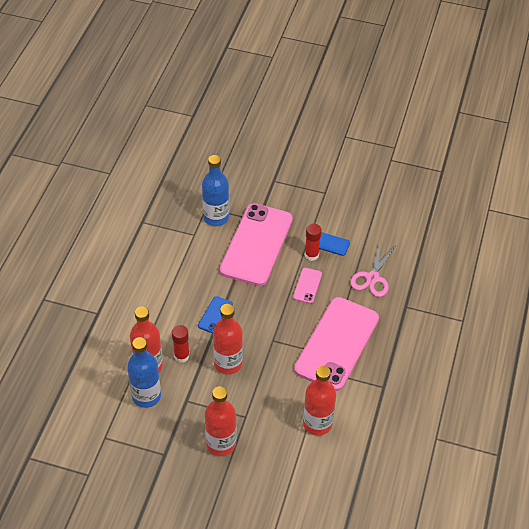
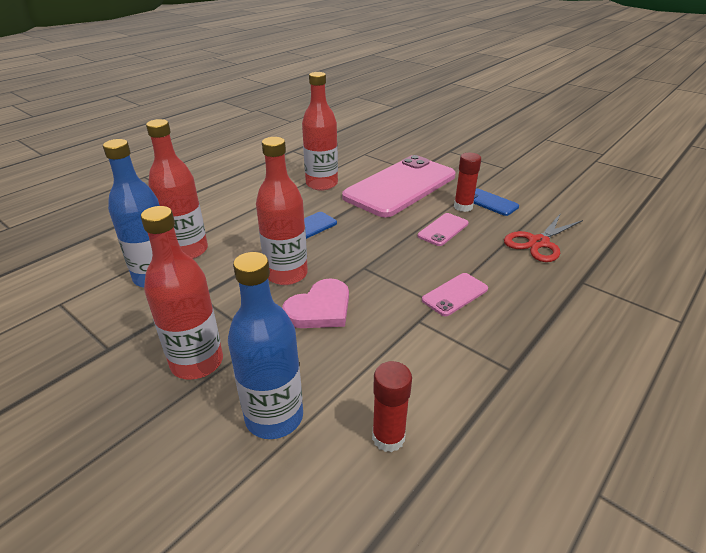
camera: 25 degrees right, 15 degrees down
red glue stick [172,325,190,363] -> red glue stick moved to [372,361,412,452]
blue bottle [202,155,229,226] -> blue bottle moved to [228,252,303,439]
pink phone [294,297,379,391] -> pink phone [422,273,488,316], size x0.41
red bottle [303,366,336,436] -> red bottle moved to [302,72,338,190]
pink scissors [350,242,395,297] -> red scissors [504,213,583,262]
none -> pink heart [282,278,349,328]

